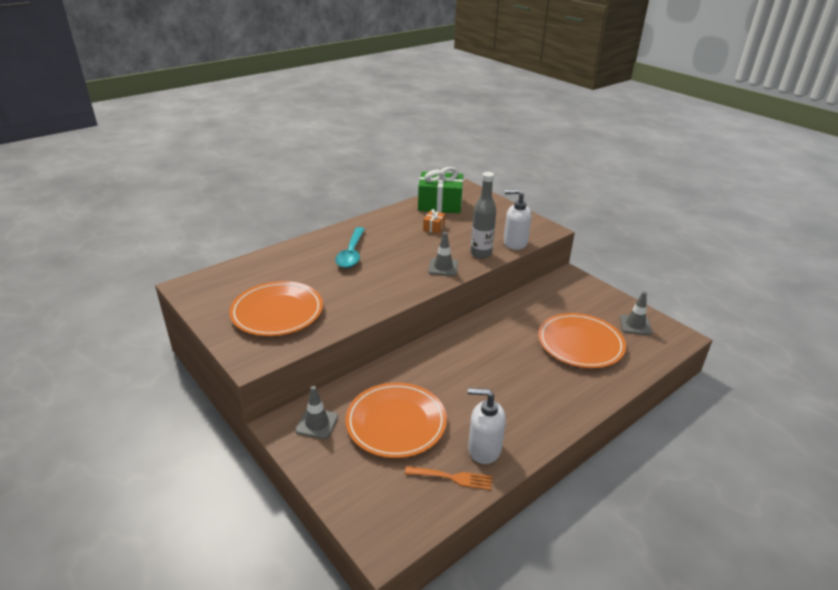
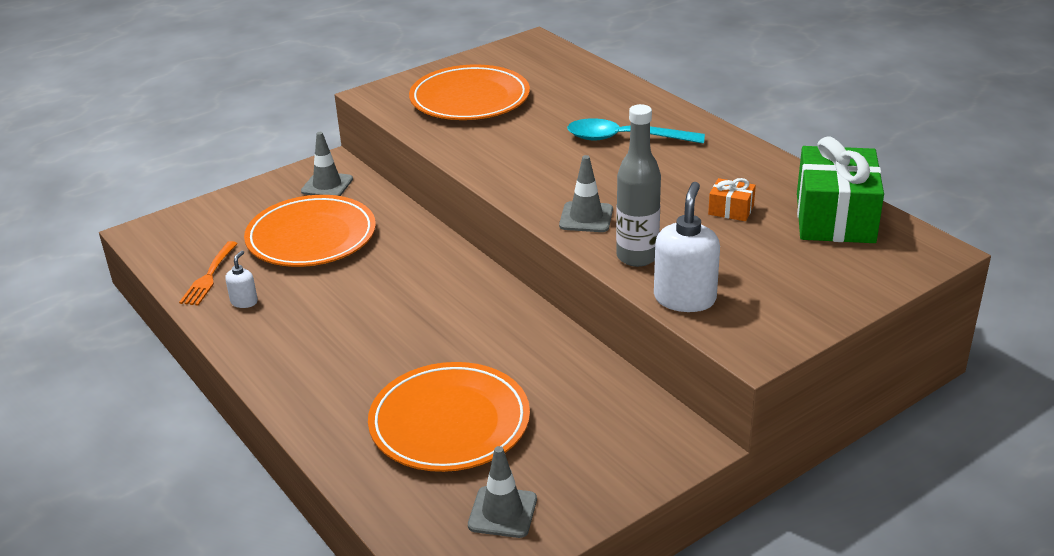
camera: 95 degrees right, 0 degrees up
white soap dispenser [468,388,506,464] -> white soap dispenser [225,250,258,308], size x0.51

